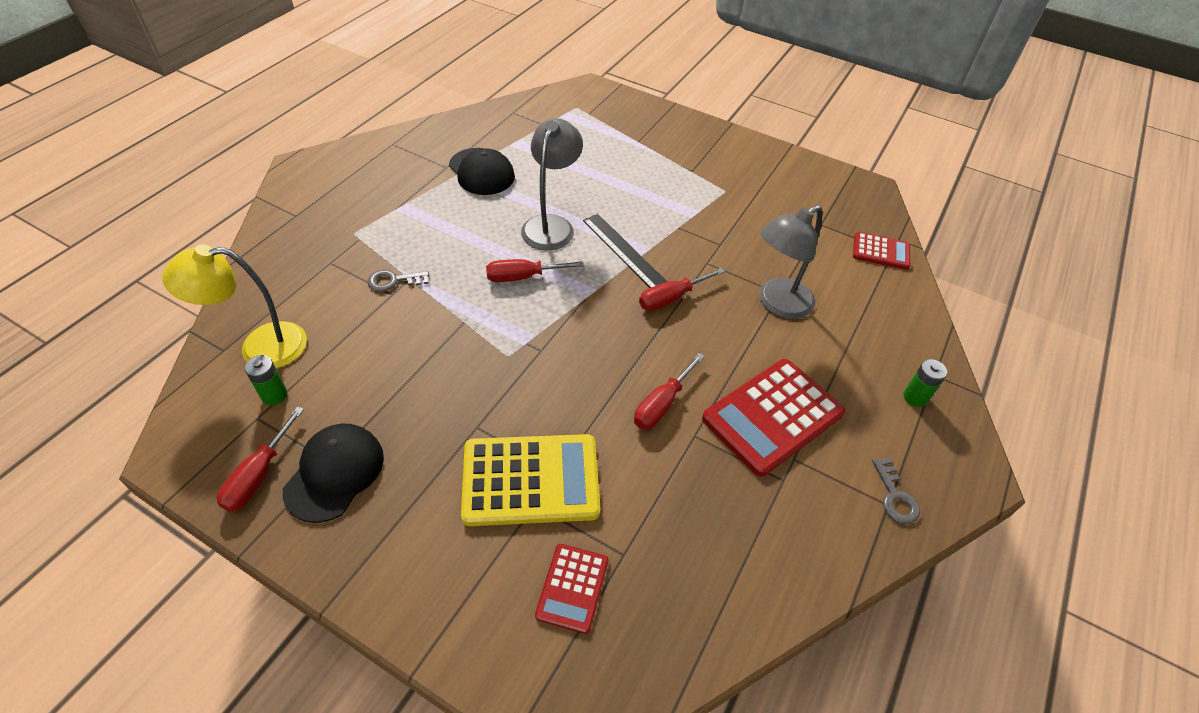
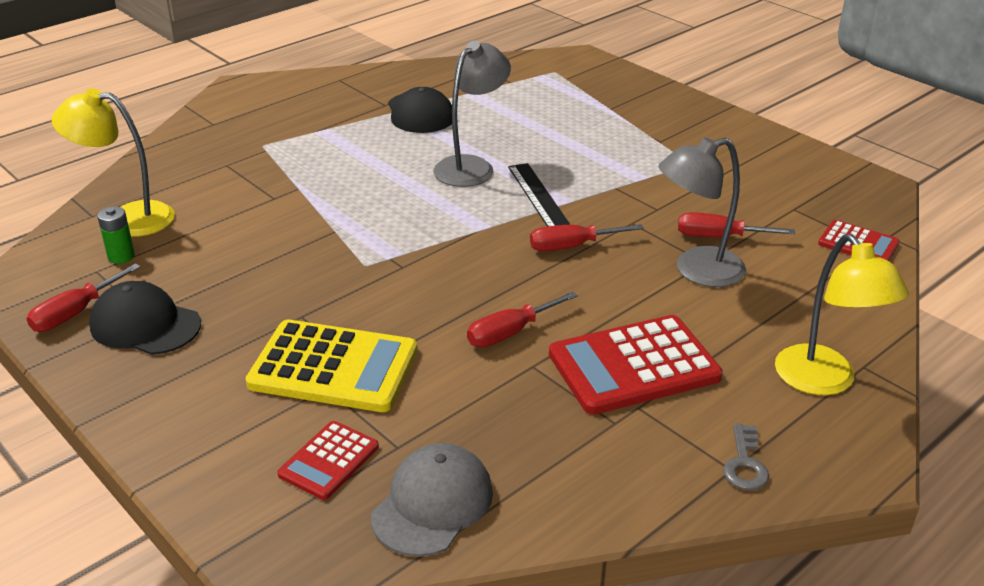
camera: 20 degrees right, 15 degrees down
black cap [283,424,384,523] -> black cap turned 105 degrees counterclockwise [89,281,201,355]
grey key [367,270,429,292] -> none
red screwdriver [486,259,585,282] -> red screwdriver moved to [678,212,796,237]
green battery [904,359,947,407] -> yellow lamp [775,234,909,395]
none -> grey cap [371,443,493,557]

